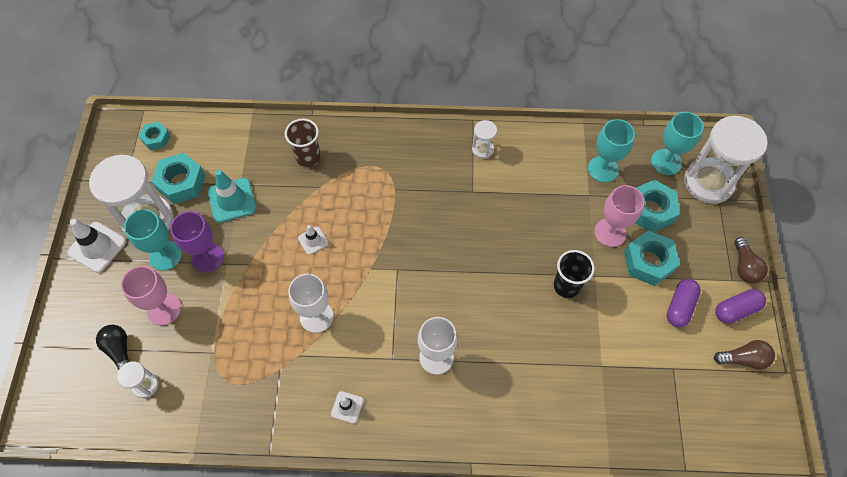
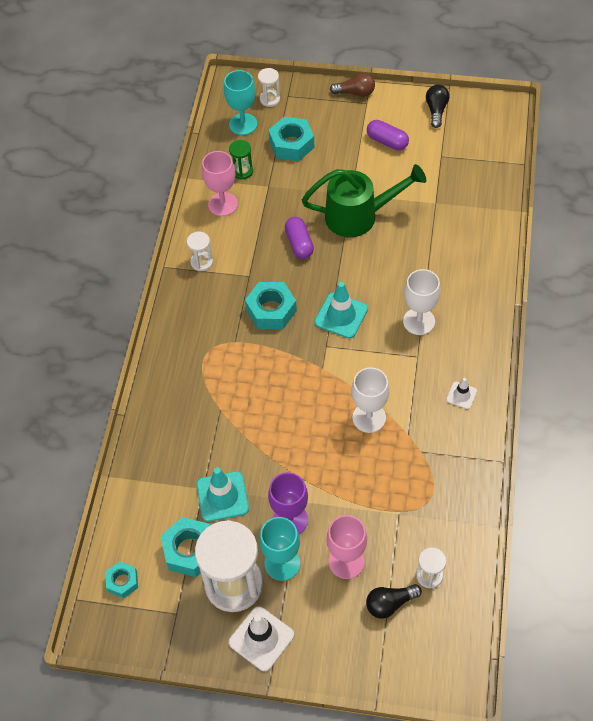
camera: 80 degrees left, 5 degrees down
brown cup [285,118,320,167] -> none
white traffic cone [298,225,329,255] -> none
black cup [554,250,595,298] -> green watering can [302,164,426,237]
turquoise goblet [588,119,635,183] -> green hourglass [229,140,253,180]
pink goblet [594,185,644,247] -> pink goblet moved to [202,151,238,216]
turquoise nut [624,230,680,286] -> turquoise nut moved to [245,282,297,329]
white hourglass [684,116,768,204] -> white hourglass [258,68,280,107], size x0.46
brown light bulb [714,340,775,370] -> black light bulb [426,85,450,128]
purple capsule [715,289,766,324] -> purple capsule moved to [285,217,314,259]
none -> turquoise traffic cone [314,282,368,338]

